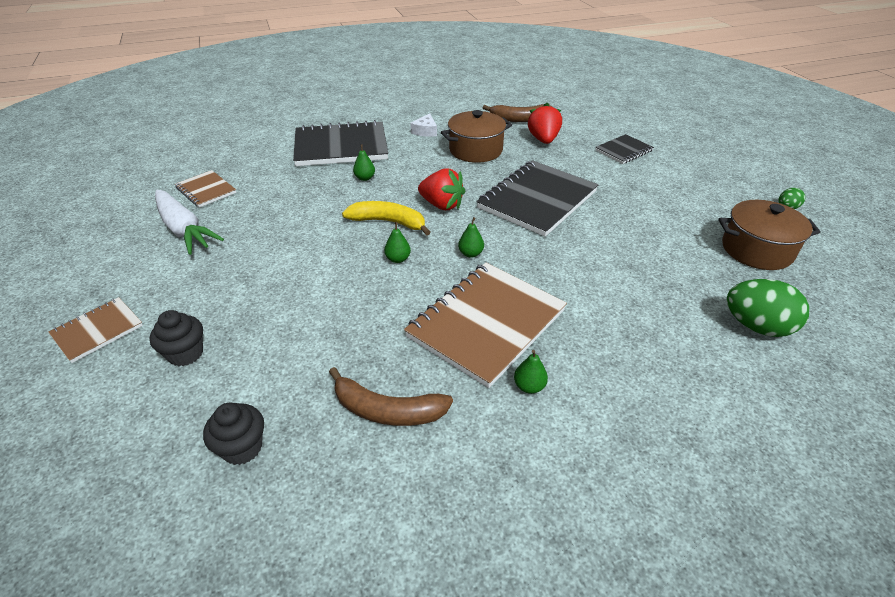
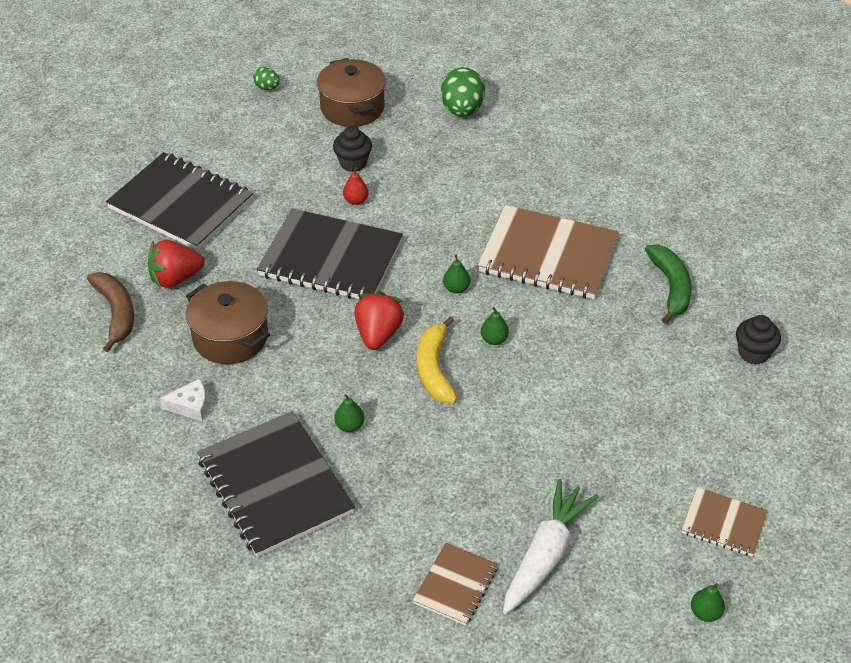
camera: 110 degrees left, 5 degrees up
black cupcake [150,310,203,366] -> black cupcake moved to [333,126,372,172]
brown banana [329,367,453,426] -> green banana [645,245,692,324]
green pear [514,350,548,394] -> green pear moved to [691,583,725,622]
black notebook [595,134,654,164] -> black notebook [106,152,253,251], size x1.94
none -> red pear [343,167,369,205]

